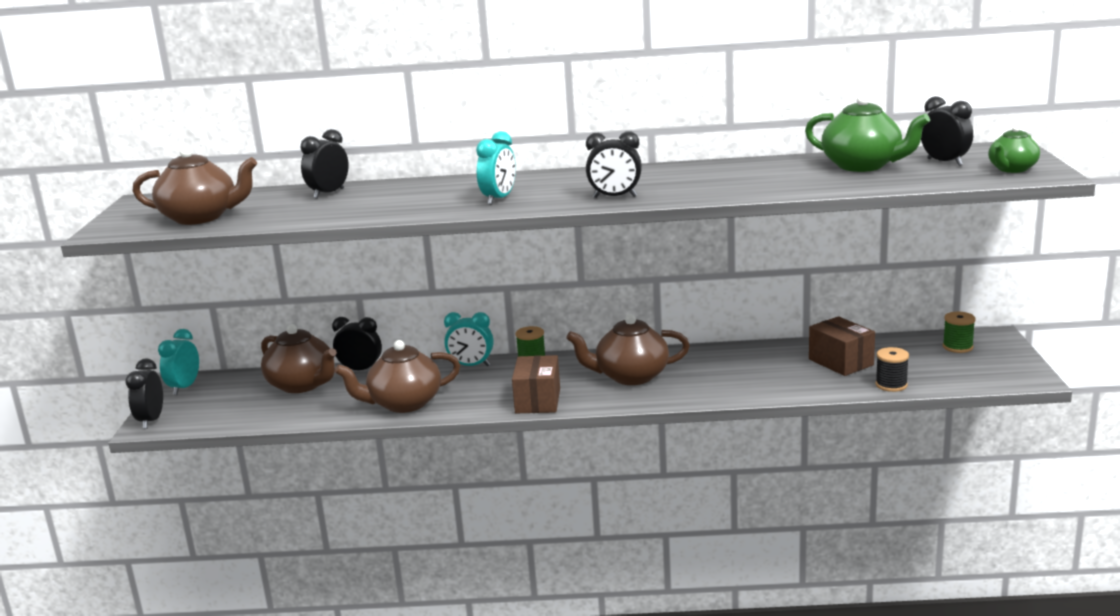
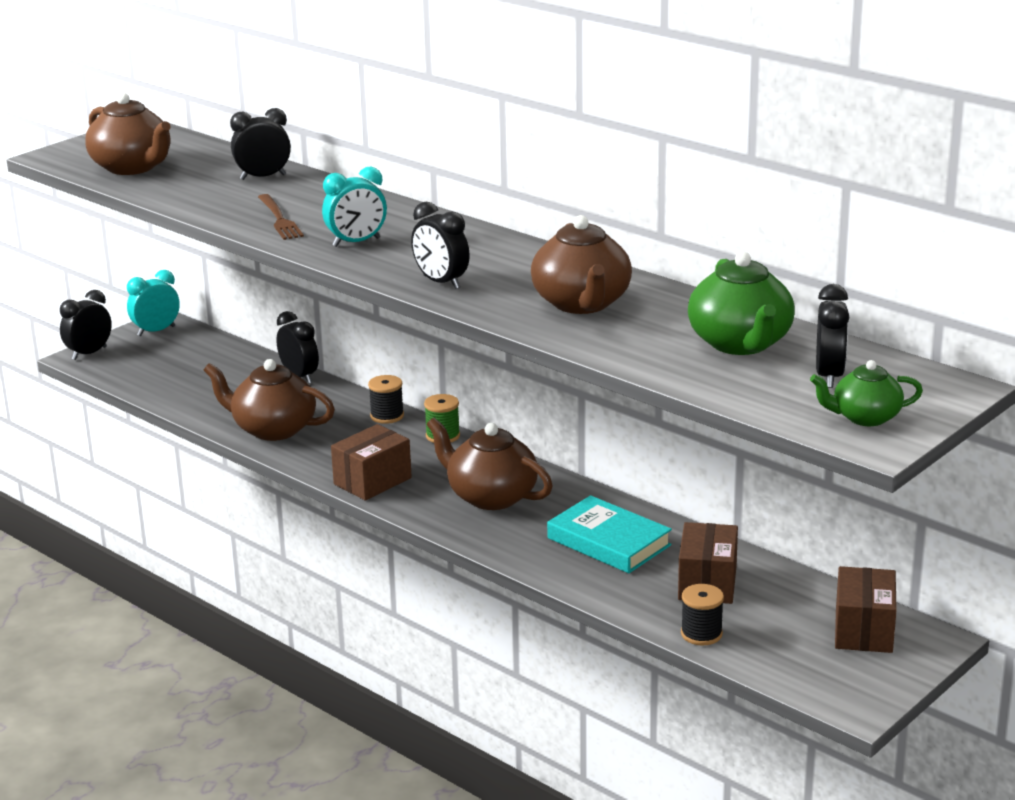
camera: 40 degrees right, 5 degrees up
brown teapot [261,324,337,393] -> brown teapot moved to [531,215,632,314]
turquoise clock [444,312,494,366] -> black spool [368,375,404,424]
green spool [943,311,976,353] -> brown box [835,566,897,653]
none -> brown fork [258,194,304,240]
none -> turquoise book [547,495,672,573]

